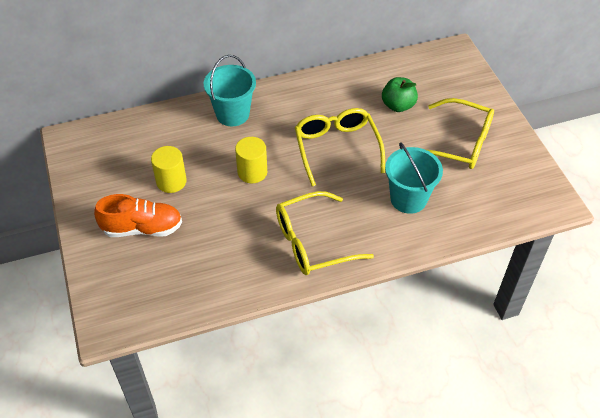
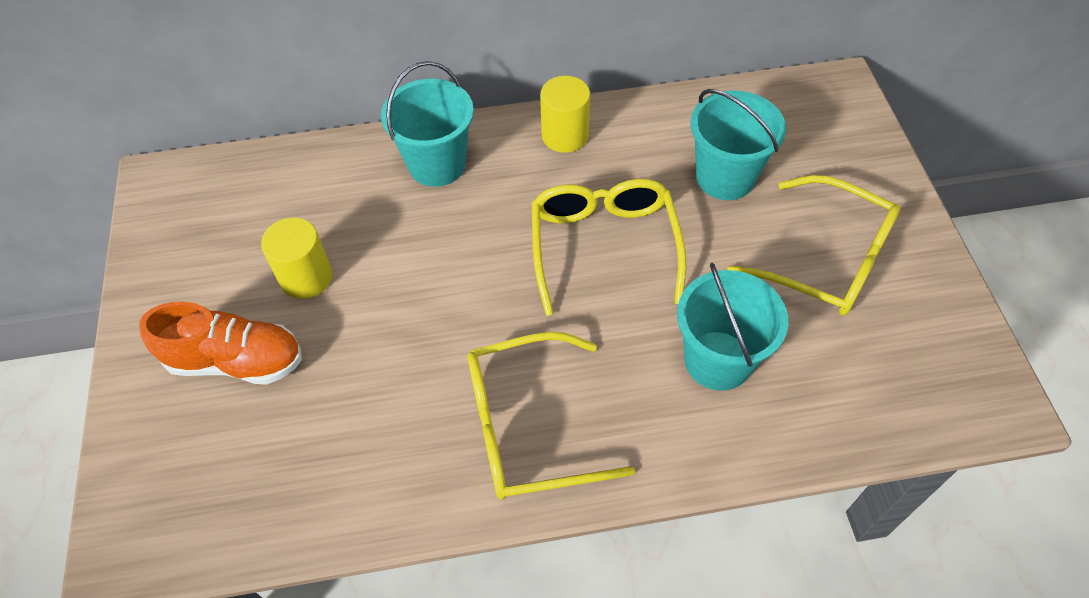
camera: 10 degrees right, 5 degrees up
yellow cylinder [235,137,267,183] -> yellow cylinder moved to [540,76,590,153]
green apple [382,77,418,112] -> turquoise bucket [691,89,786,200]

